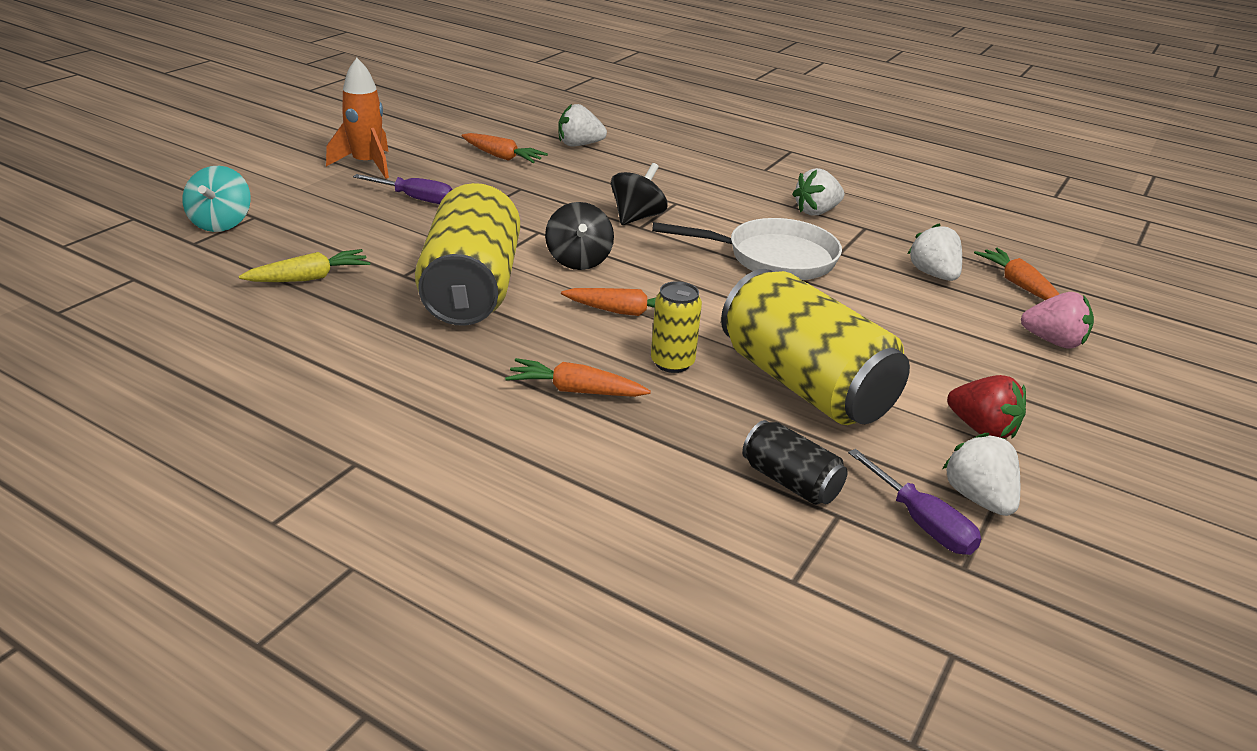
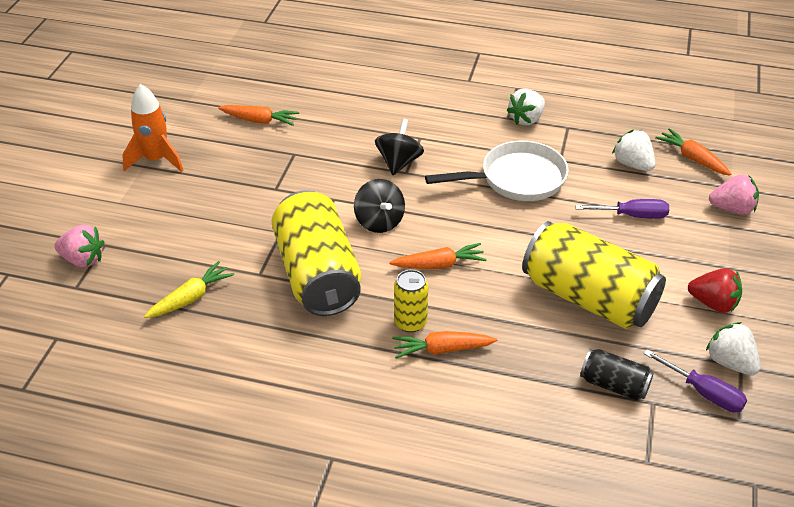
camera: 15 degrees left, 10 degrees up
turquoise spinning top [182,166,251,232] -> pink strawberry [54,225,105,267]
purple screwdriver [353,174,453,204] -> purple screwdriver moved to [575,199,669,219]
white strawberry [558,104,607,146] -> none
yellow can [651,281,702,373] -> yellow can moved to [394,269,428,332]

